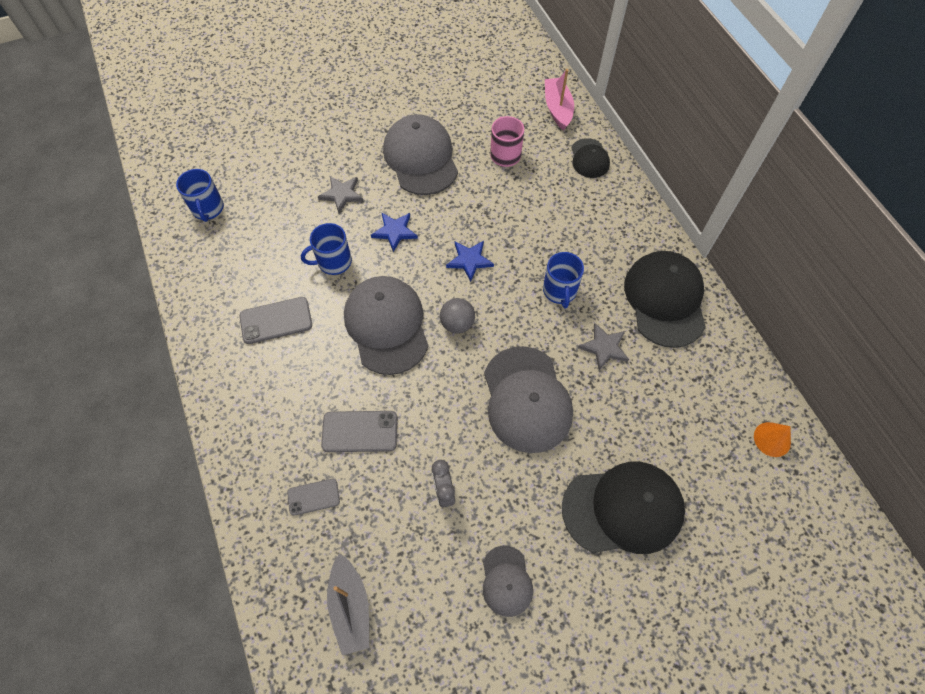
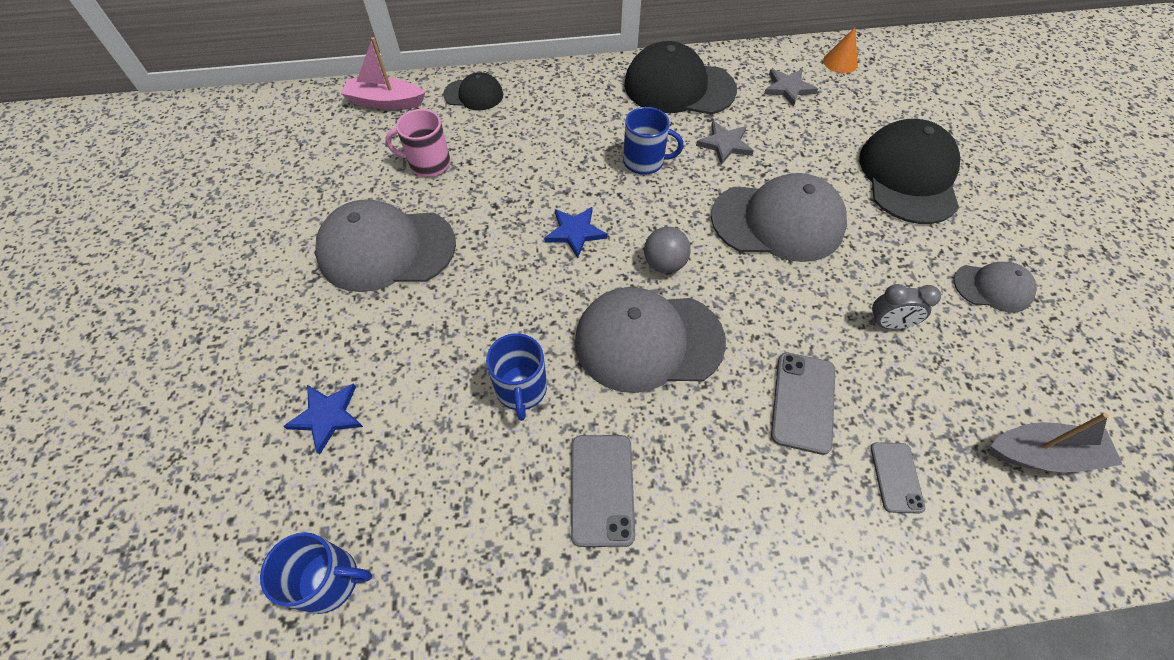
camera: 75 degrees left, 5 degrees down
grey star [318,176,364,213] -> grey star moved to [764,69,818,107]
blue star [371,213,418,252] -> blue star moved to [283,384,363,455]

